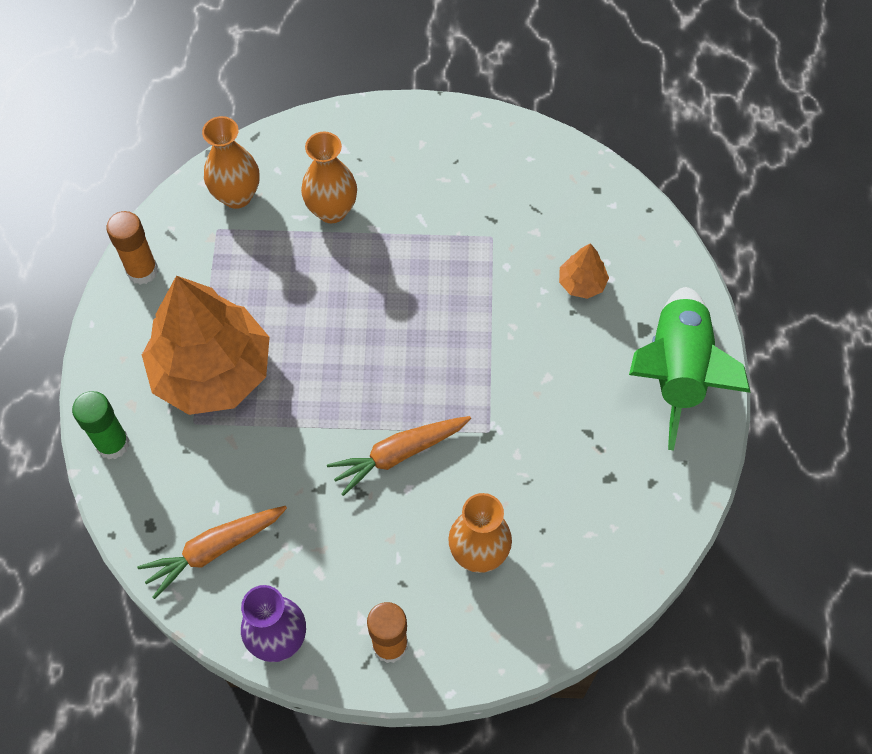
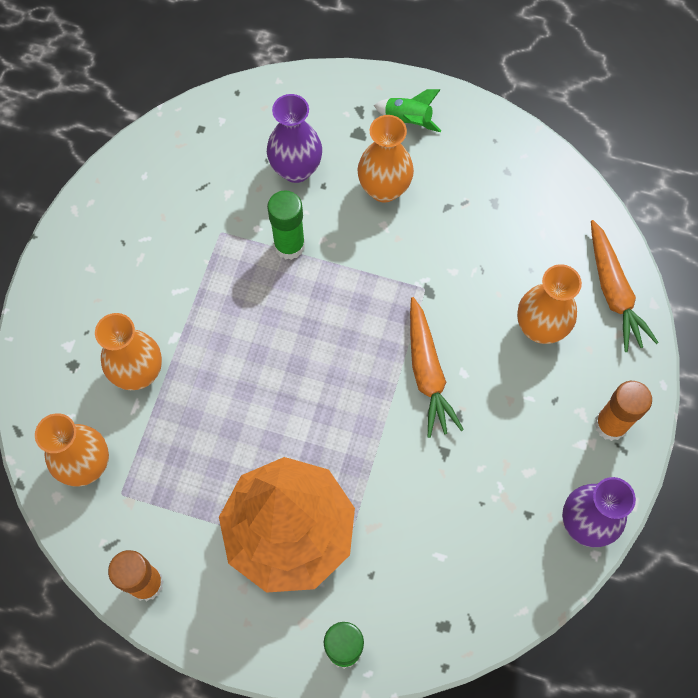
camera: 75 degrees left, 5 degrees up
orange carrot [137,506,287,599] -> orange carrot moved to [591,220,659,352]
orange tree [559,243,609,299] -> purple vase [267,94,322,183]
green rocket [629,287,751,451] -> green rocket [374,89,441,132], size x0.44
none -> green glue stick [267,190,305,260]
none -> orange vase [357,115,414,203]

